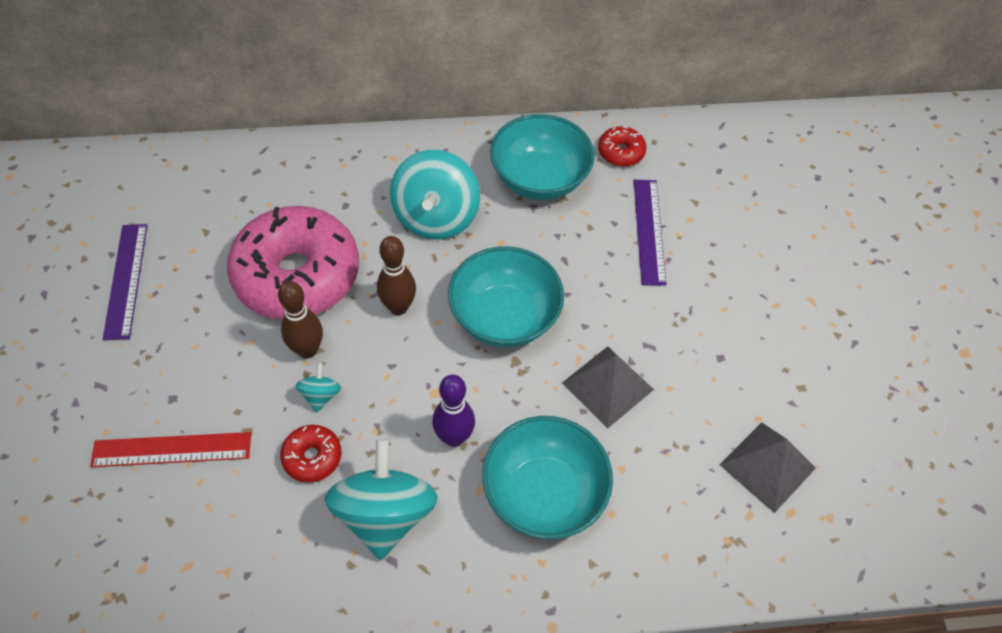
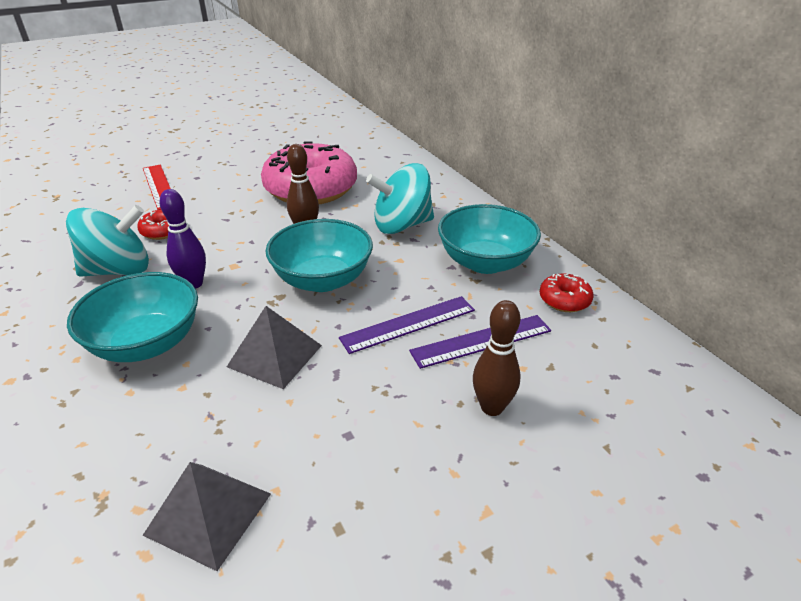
camera: 70 degrees right, 20 degrees down
purple ruler [103,224,148,341] -> purple ruler moved to [339,296,475,354]
brown bowling pin [278,281,323,359] -> brown bowling pin moved to [473,300,521,416]
turquoise spinning top [295,363,341,412] -> none

